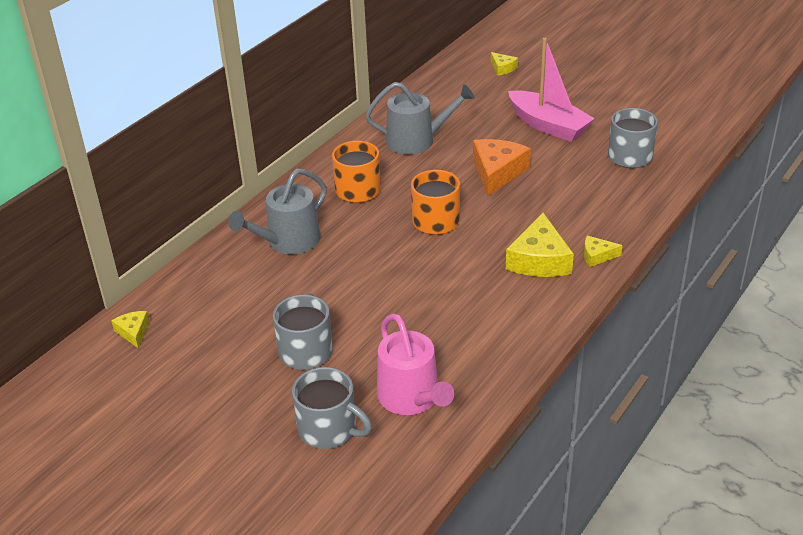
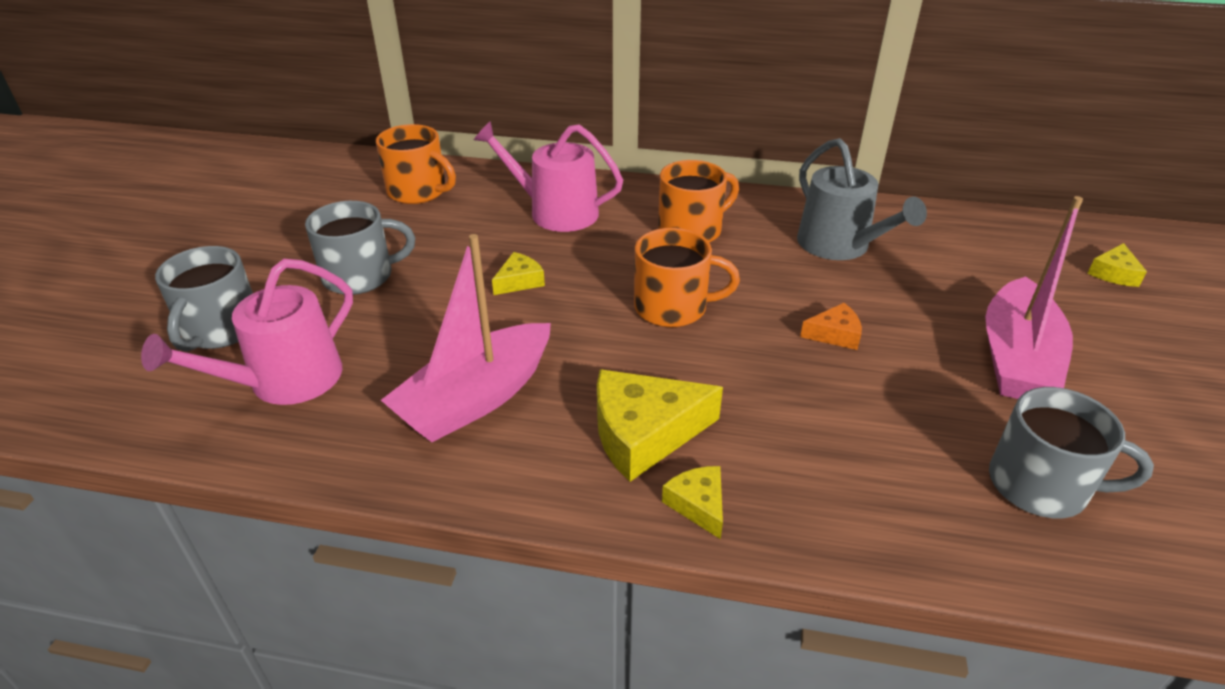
camera: 65 degrees right, 0 degrees up
yellow cheese [111,311,150,348] -> yellow cheese moved to [492,252,545,295]
grey watering can [228,169,327,254] -> pink watering can [474,121,623,232]
orange cheese [473,139,531,196] -> orange cheese [800,303,862,350], size x0.52
none -> orange mug [376,124,456,204]
none -> pink boat [381,234,551,442]

